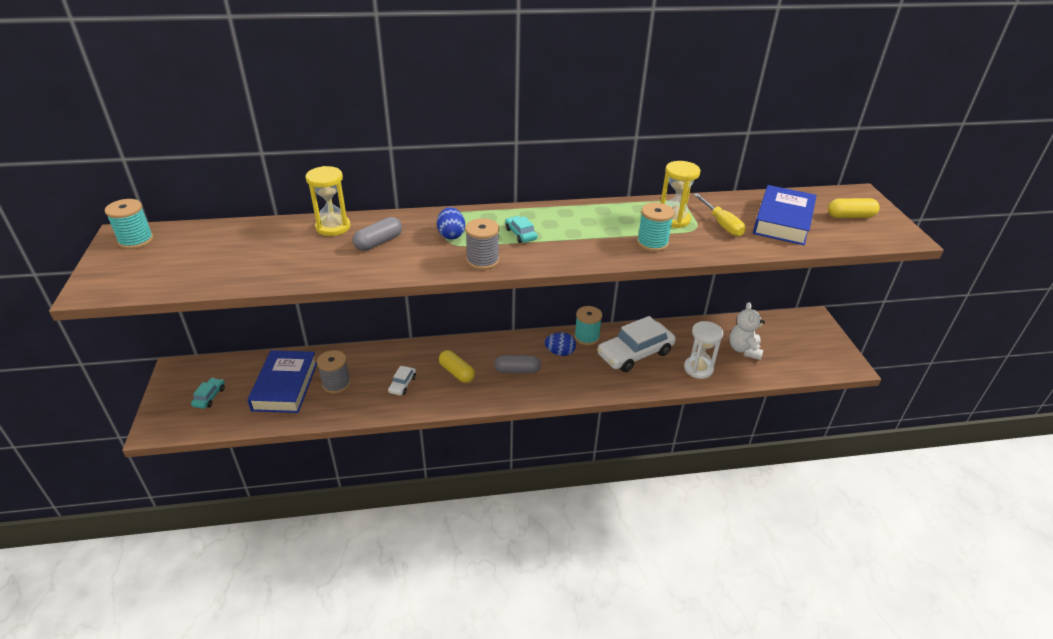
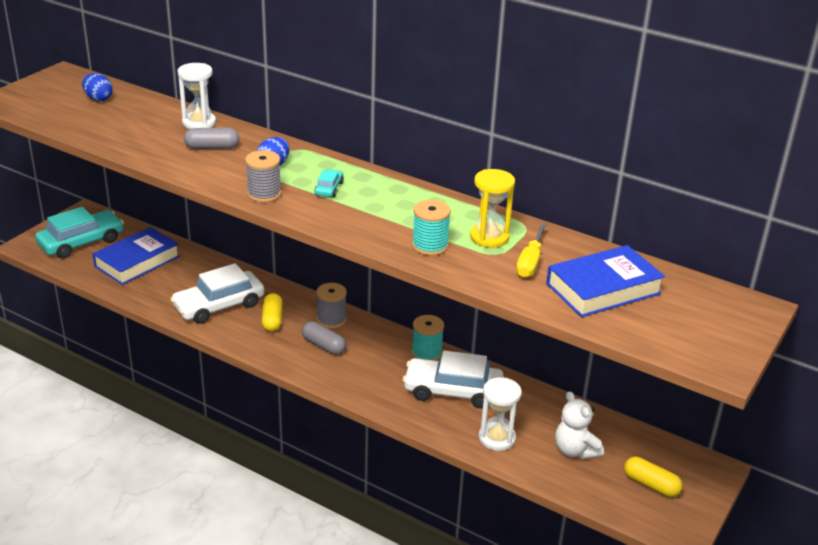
camera: 40 degrees right, 5 degrees down
turquoise spool [105,199,154,249] -> none
turquoise car [191,378,225,409] -> turquoise car [35,207,124,259], size x2.25
yellow hourglass [305,166,350,236] -> white hourglass [177,63,216,129]
grey spool [317,350,351,394] -> grey spool moved to [316,283,347,329]
white car [388,366,416,396] -> white car [170,263,265,324], size x2.25
blue egg [545,332,576,356] -> blue egg moved to [82,73,113,101]
white teddy bear [729,302,765,360] -> white teddy bear turned 75 degrees counterclockwise [555,391,604,459]
yellow capsule [828,198,880,218] -> yellow capsule moved to [624,457,683,497]

